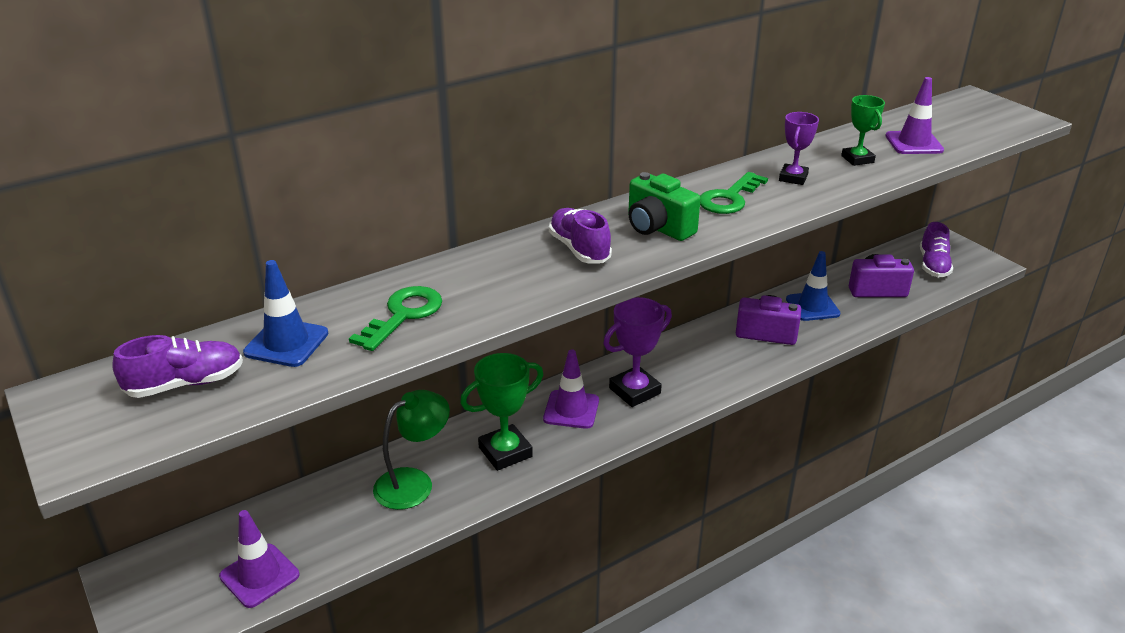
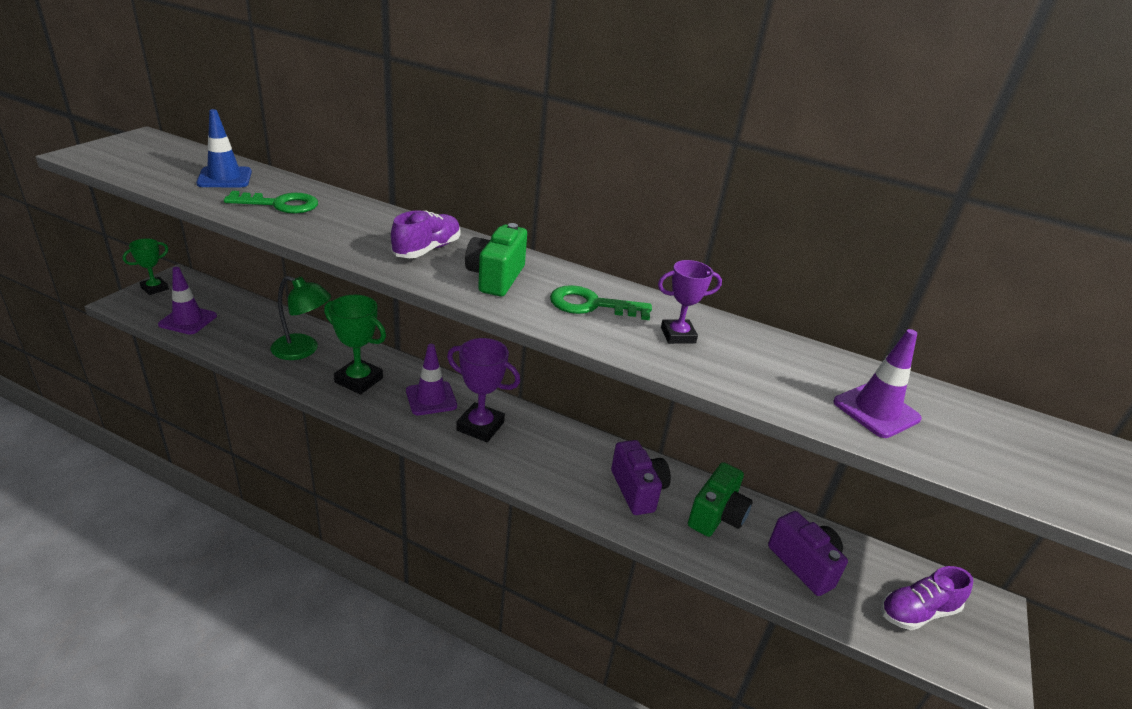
camera: 55 degrees right, 0 degrees up
purple shoe [112,335,243,398] -> none
blue traffic cone [786,251,840,321] -> green camera [688,462,753,537]
green trophy [841,95,885,166] -> green trophy moved to [123,238,169,295]

